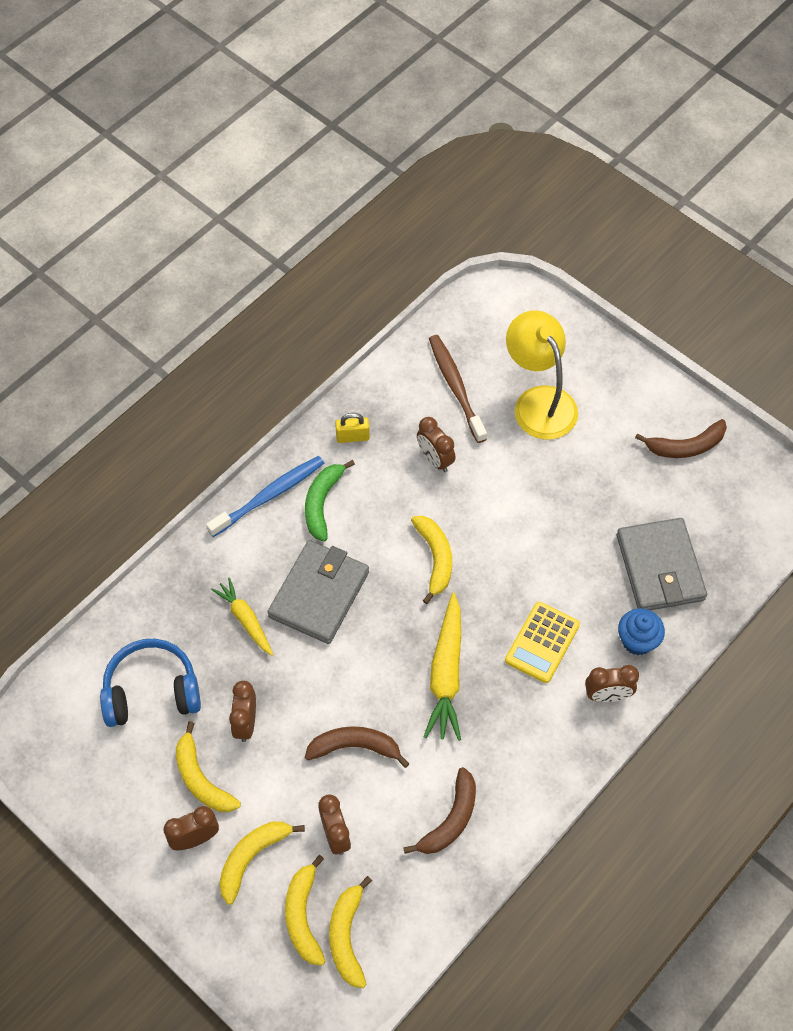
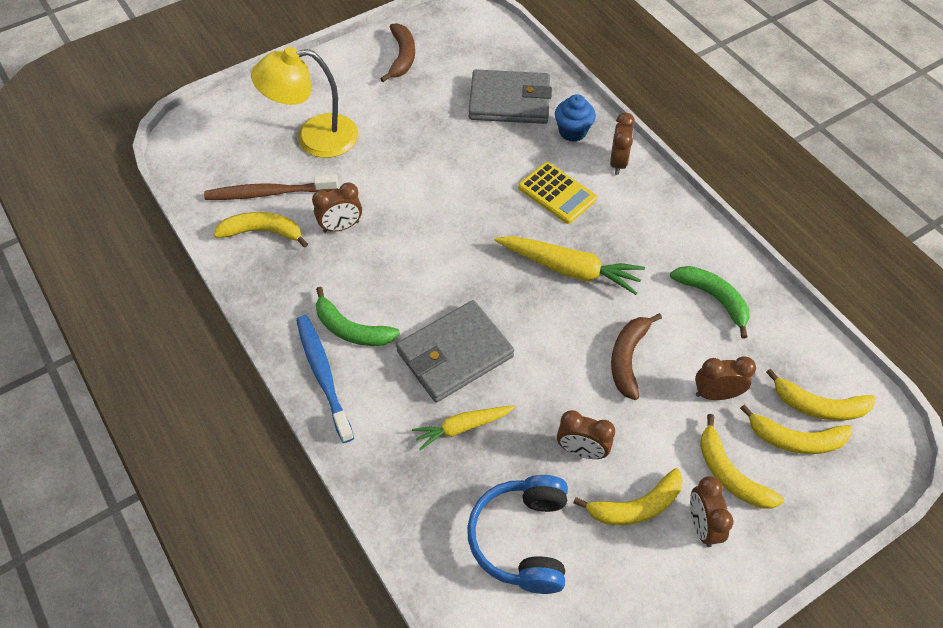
camera: 75 degrees left, 5 degrees down
grey wallet [268,540,369,644] -> grey wallet turned 75 degrees counterclockwise [396,300,514,403]
yellow padlock [335,413,370,443] -> none
brown banana [403,767,476,854] -> green banana [670,266,750,339]
yellow banana [411,516,452,604] -> yellow banana moved to [213,212,308,247]

